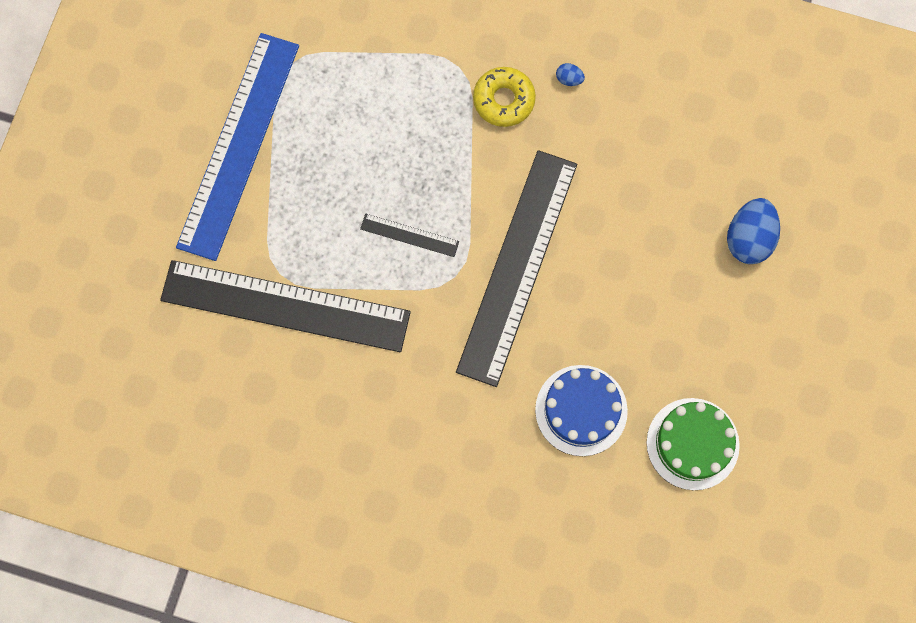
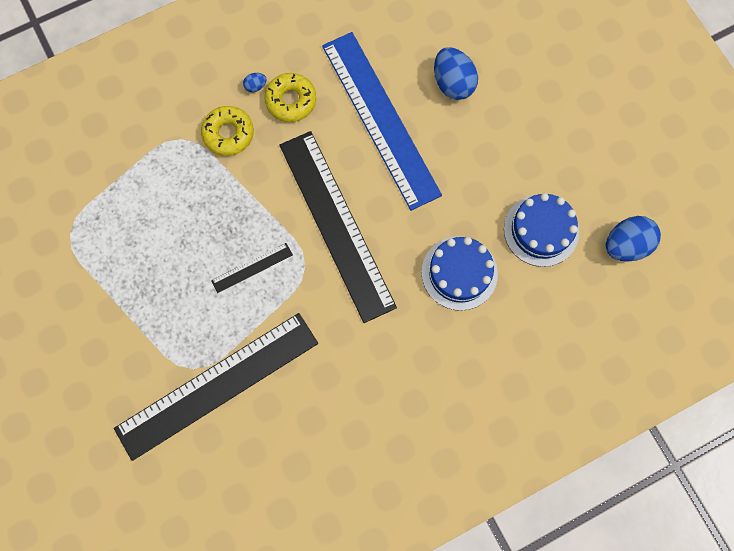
camera: 45 degrees left, 0 degrees up
blue ruler [176,33,299,261] -> blue ruler moved to [322,32,442,211]
green cake [646,398,740,490] -> blue cake [504,193,579,267]
none -> yellow donut [264,73,316,122]
none -> blue egg [606,216,661,262]

